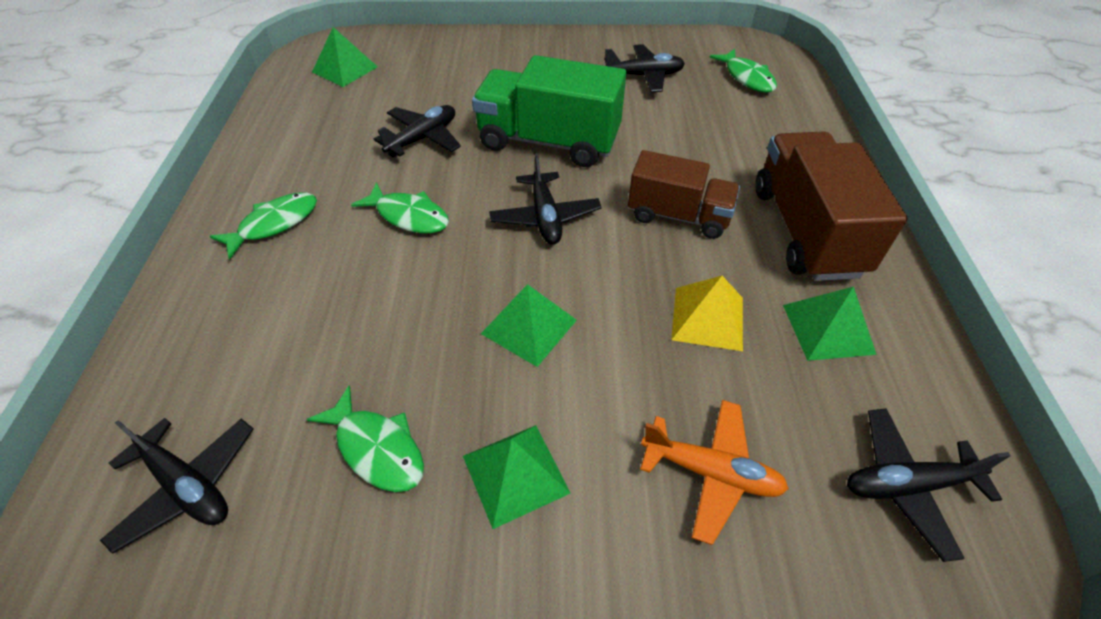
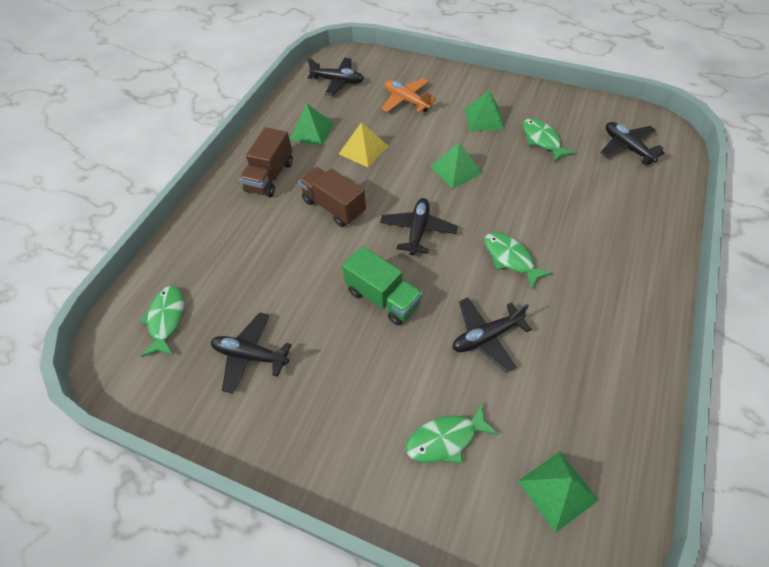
camera: 155 degrees left, 5 degrees up
green fish [209,192,317,260] -> green fish moved to [406,403,499,463]
green truck [472,55,626,167] -> green truck [342,246,423,325], size x0.65
brown truck [755,131,908,281] -> brown truck [239,127,293,197], size x0.65

